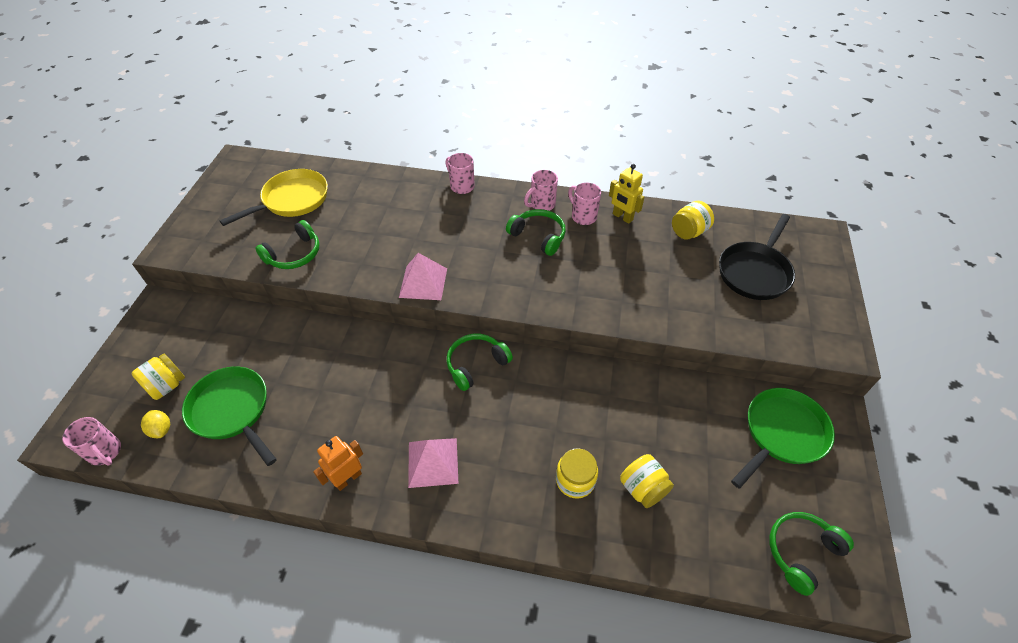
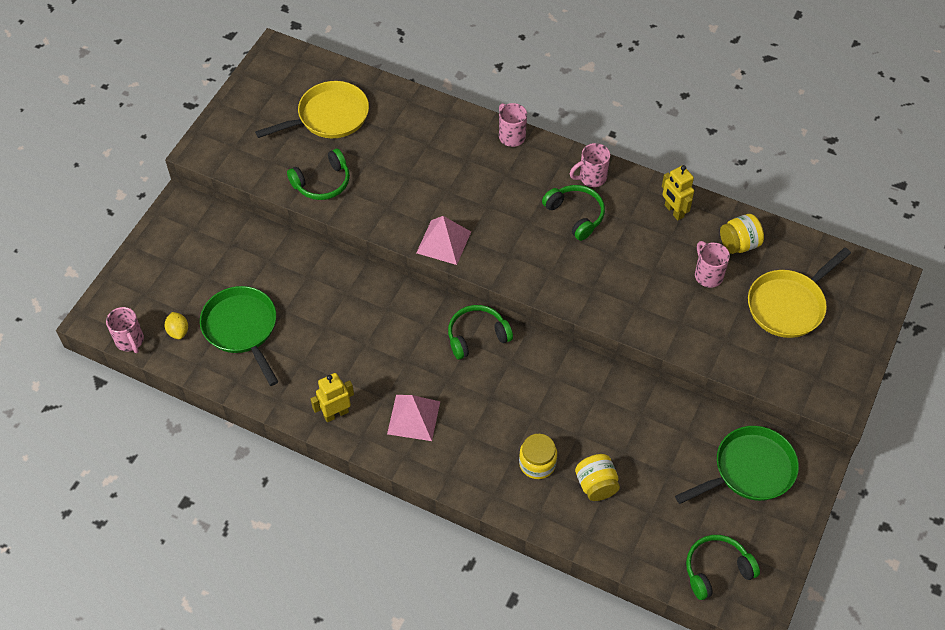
camera: 15 degrees right, 5 degrees up
yellow jar [132,354,185,400] -> none
orange robot [313,436,363,491] -> yellow robot [311,373,354,422]
pink mug [568,183,601,225] -> pink mug moved to [695,241,730,288]
black pan [719,214,795,300] -> yellow pan [748,248,851,338]

